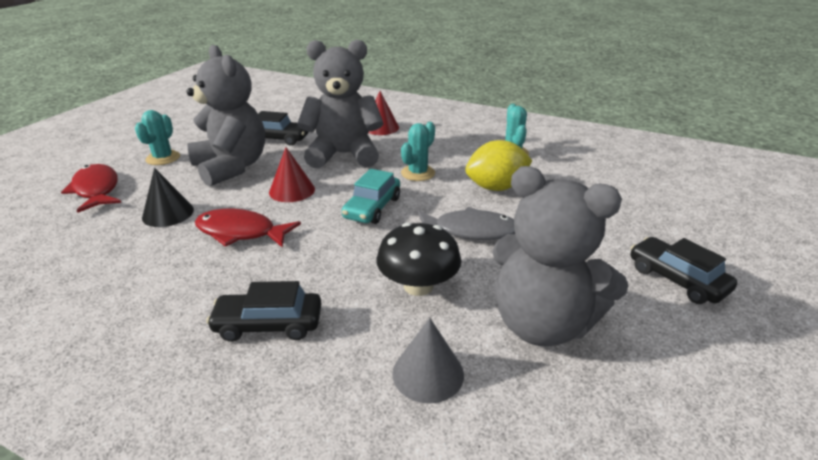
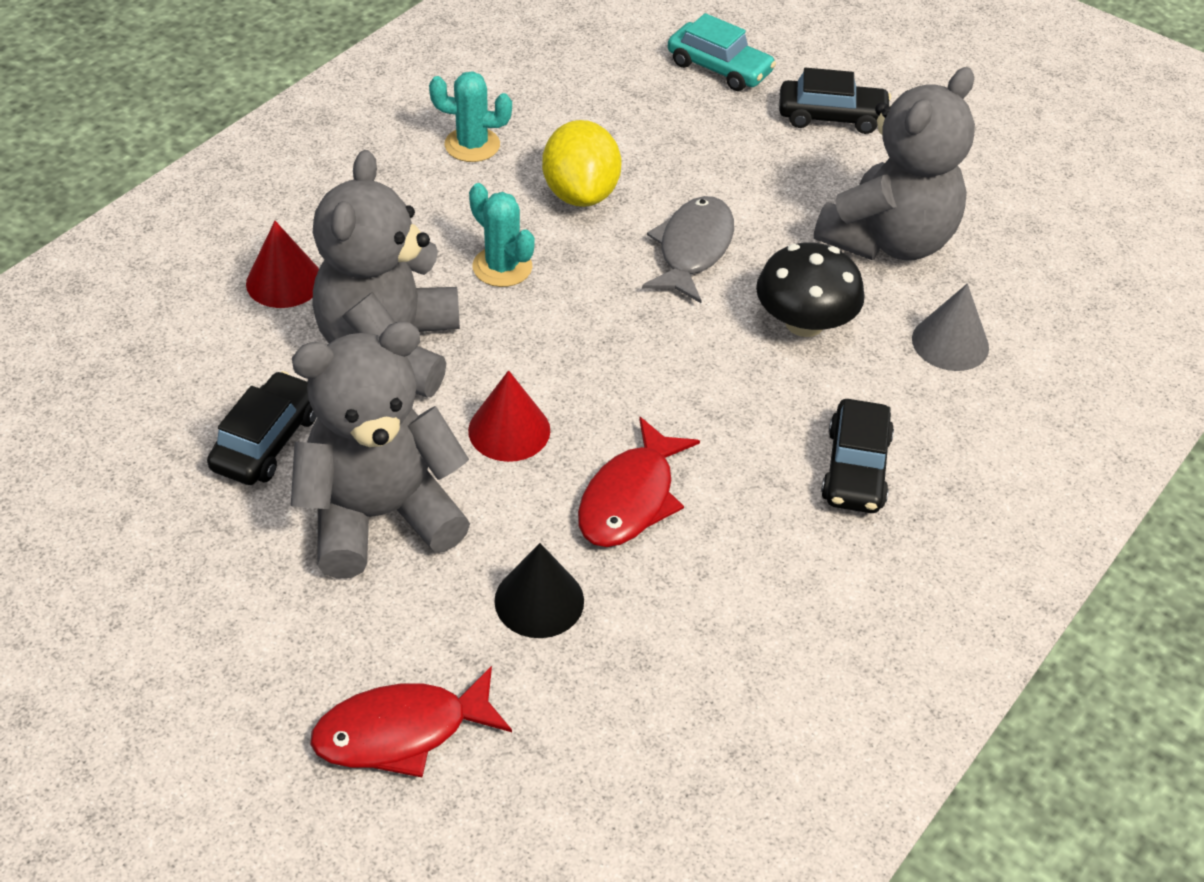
camera: 80 degrees left, 15 degrees up
turquoise cactus [135,110,180,165] -> none
turquoise car [341,169,400,224] -> turquoise car moved to [668,13,776,91]
black car [630,237,737,304] -> black car turned 150 degrees counterclockwise [779,68,891,134]

